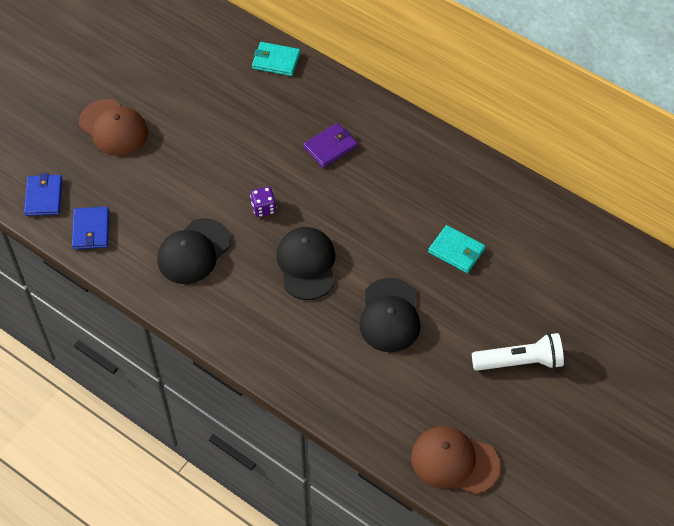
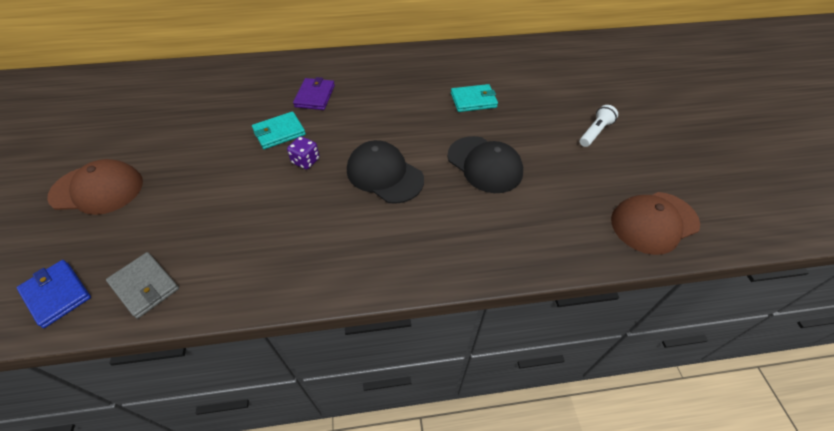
camera: 45 degrees left, 5 degrees down
blue wallet [72,207,109,249] -> grey wallet [106,252,179,319]
black cap [157,218,231,284] -> none
turquoise wallet [252,42,300,76] -> turquoise wallet moved to [252,111,306,149]
white flashlight [472,333,564,371] -> white flashlight [580,105,618,147], size x0.65

